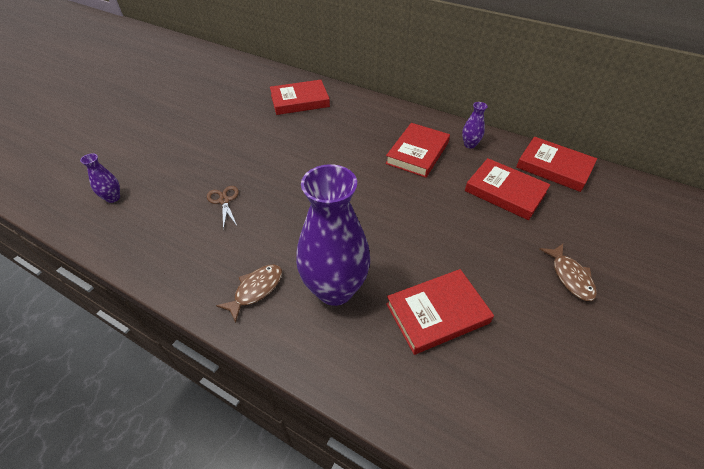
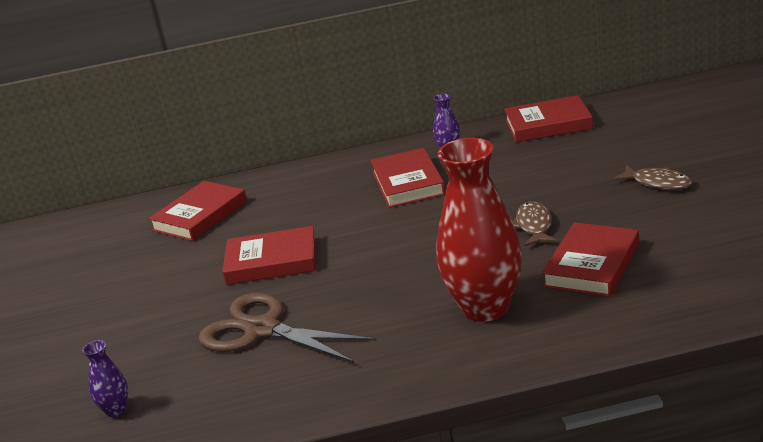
camera: 35 degrees left, 20 degrees down
brown scissors [207,186,239,230] -> brown scissors [198,293,377,363], size x2.10
brown fish [216,265,282,323] -> brown fish moved to [513,202,557,246]
purple vase [296,164,370,306] -> red vase [436,138,522,322]
red book [465,158,551,220] -> red book moved to [222,226,316,285]

